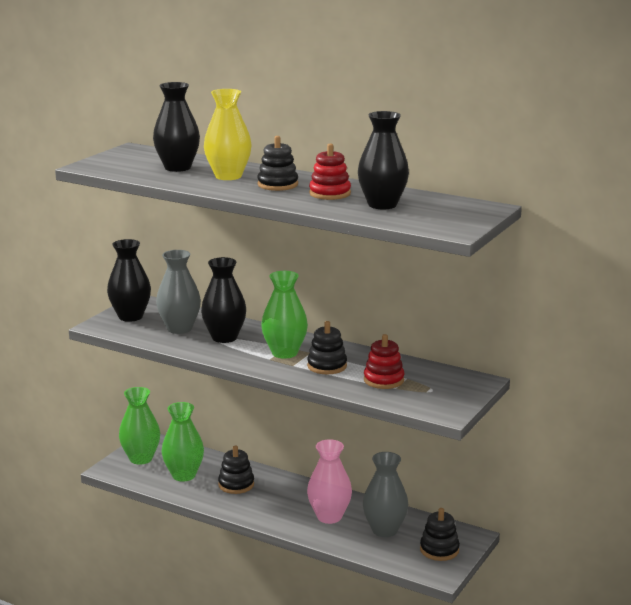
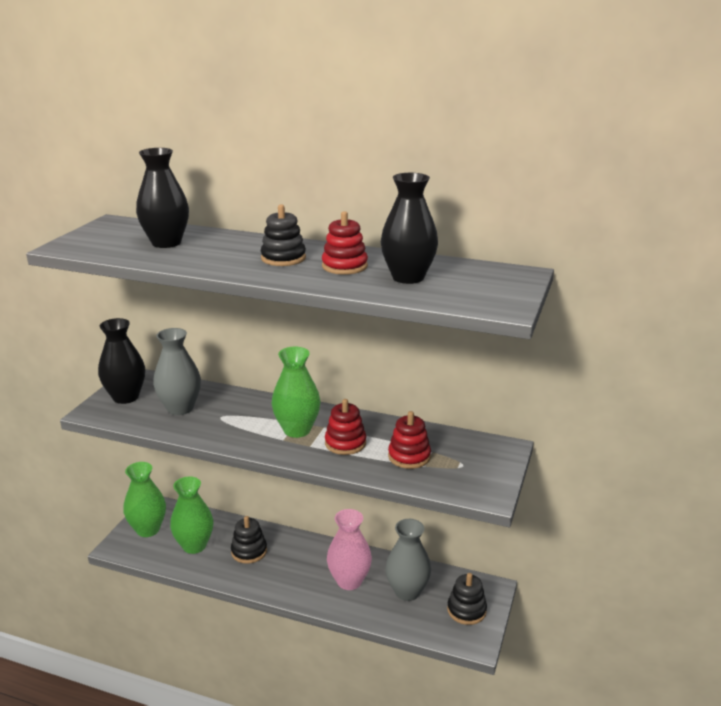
camera: 10 degrees left, 5 degrees up
black vase [201,257,246,343] -> none
yellow vase [204,89,252,180] -> none
black stacking toy [307,321,347,374] -> red stacking toy [325,399,366,455]

